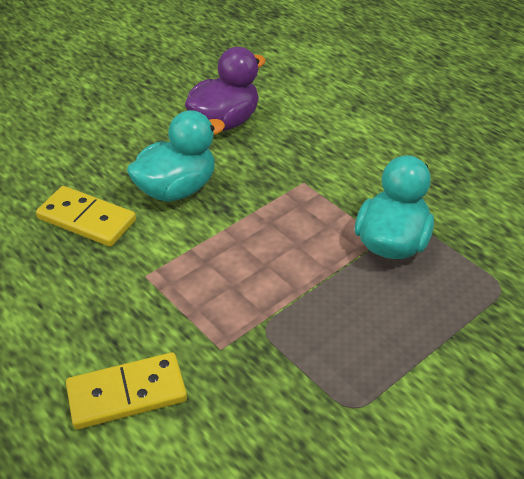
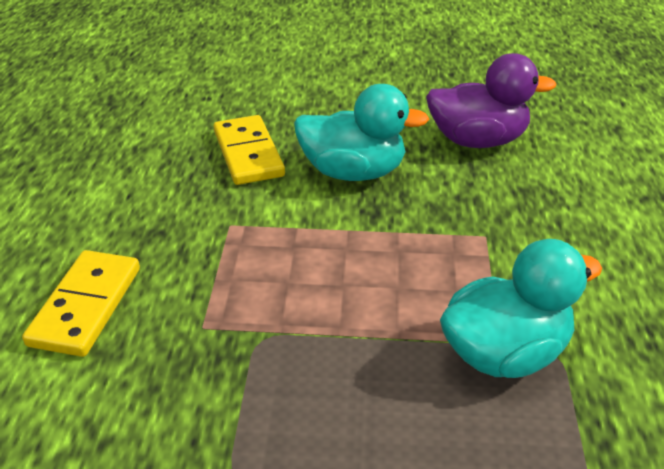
camera: 45 degrees right, 5 degrees down
yellow domino [66,352,187,429] -> yellow domino turned 75 degrees clockwise [22,250,140,357]

